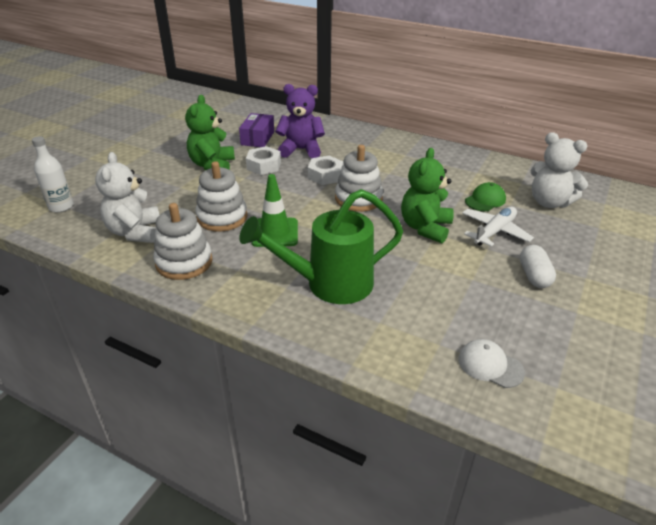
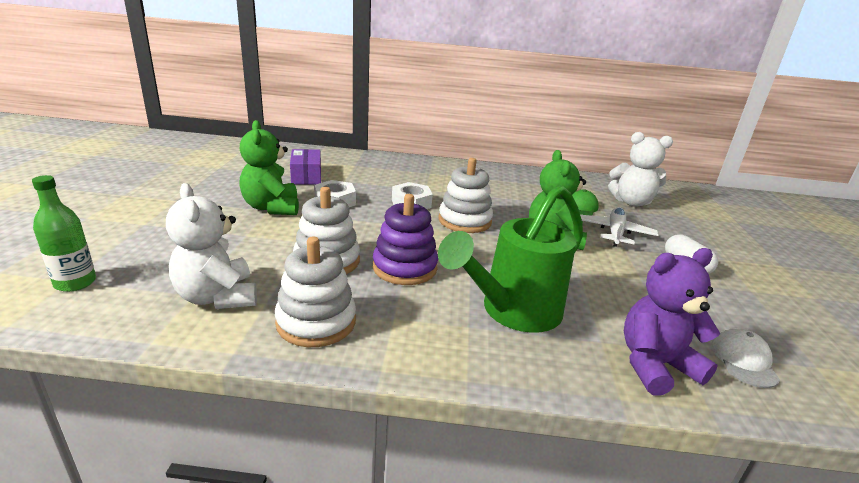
camera: 25 degrees left, 10 degrees down
white bottle [32,136,74,213] -> green bottle [32,175,96,292]
green traffic cone [251,174,298,247] -> purple stacking toy [373,194,438,285]
purple teddy bear [275,84,325,158] -> purple teddy bear moved to [624,248,721,396]
white cap [459,339,525,388] -> white cap turned 90 degrees clockwise [711,328,780,388]

